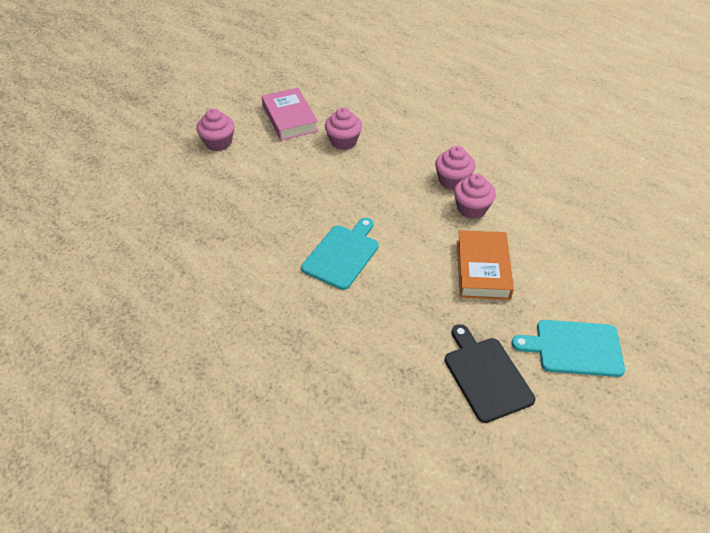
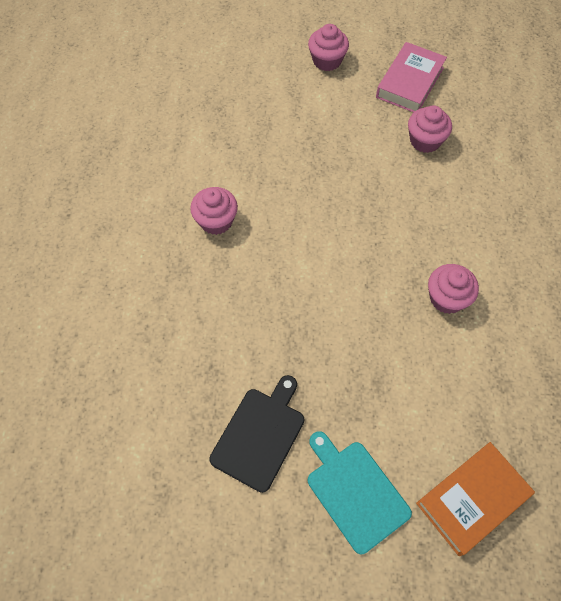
camera: 50 degrees right, 15 degrees up
turquoise cutting board [301,218,379,290] -> none
pink cupcake [435,146,475,190] -> pink cupcake moved to [190,187,238,235]
orange book [457,230,514,300] -> orange book moved to [416,442,535,556]

